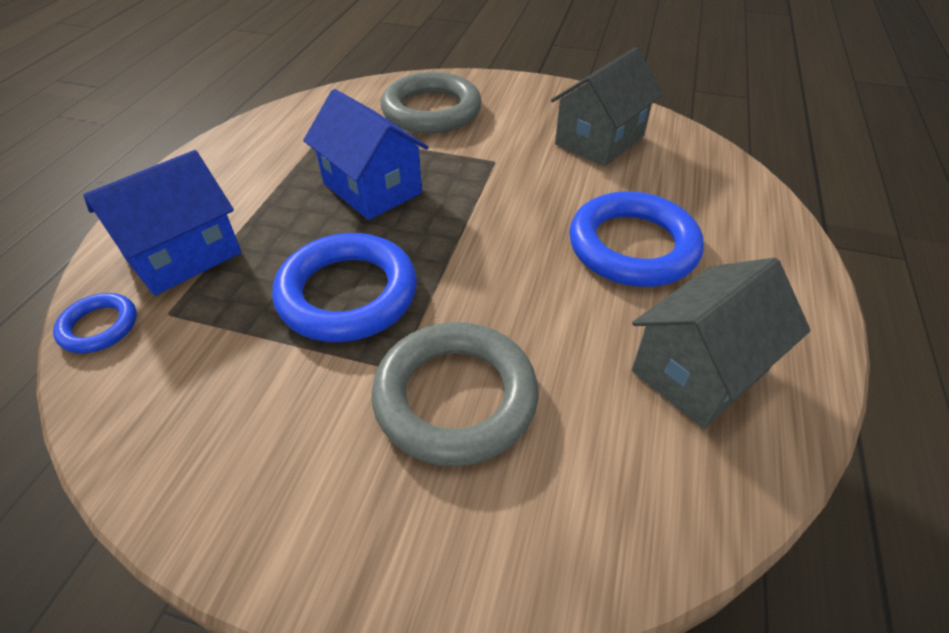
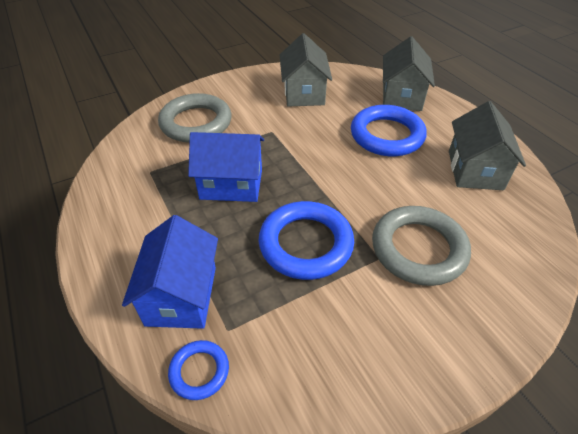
camera: 45 degrees left, 0 degrees up
none -> grey house [383,36,435,111]

